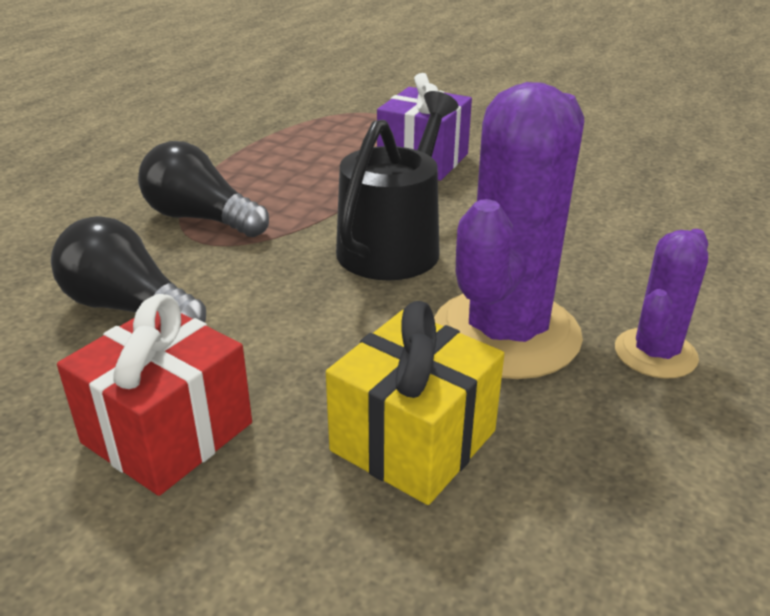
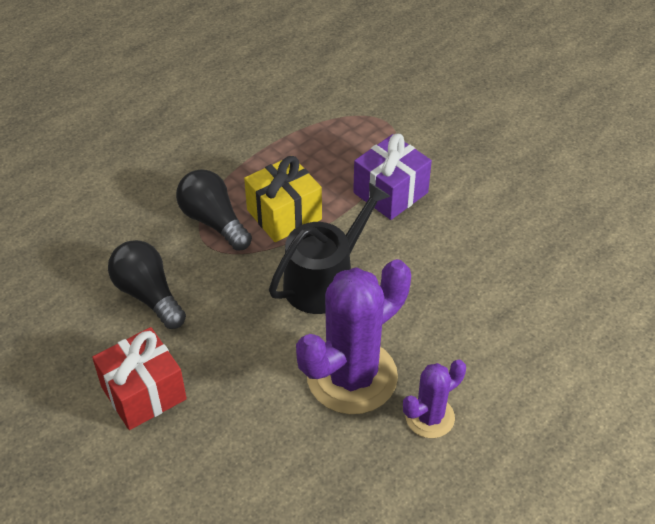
camera: 20 degrees right, 15 degrees up
yellow gift [326,301,504,505] -> yellow gift moved to [244,156,322,242]

